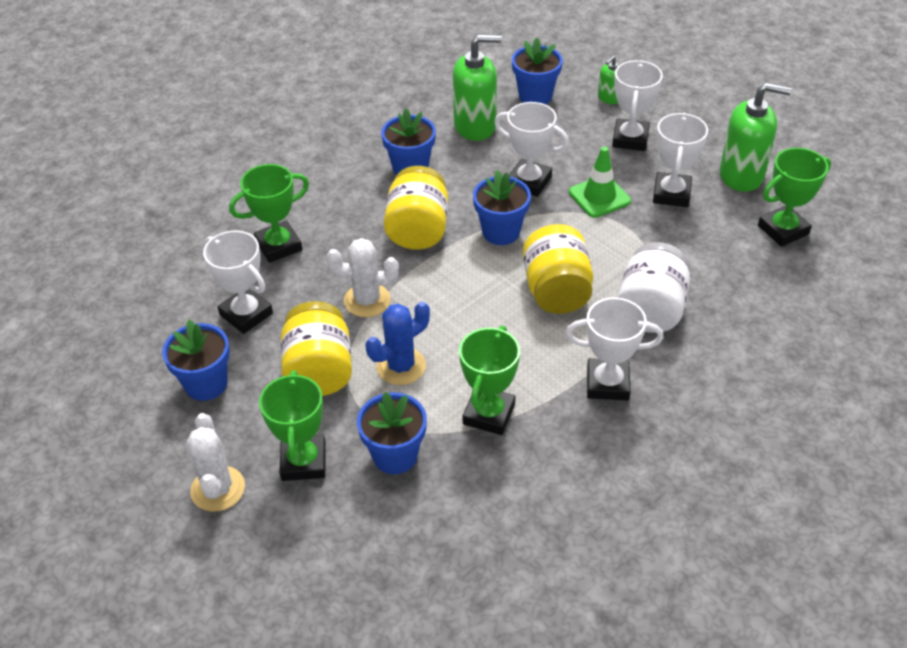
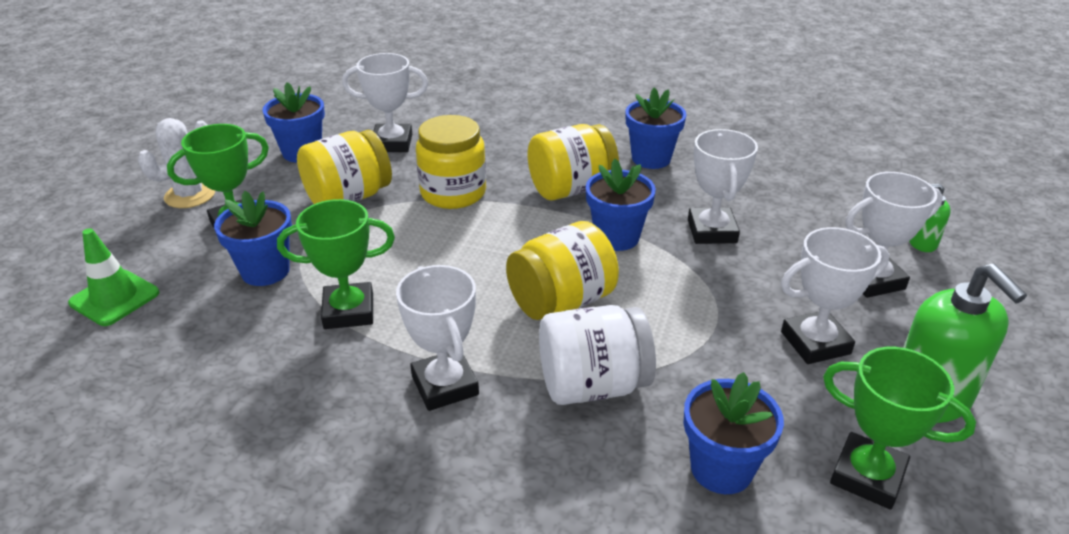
camera: 60 degrees right, 10 degrees down
white trophy [203,230,273,334] -> white trophy turned 75 degrees clockwise [342,53,428,152]
green trophy [229,164,309,263] -> none
white cactus [327,238,399,317] -> yellow jar [416,115,486,209]
blue cactus [366,301,430,385] -> none
green soap dispenser [453,35,502,141] -> none
blue flower pot [512,37,563,105] -> blue flower pot moved to [683,372,784,494]
green traffic cone [569,147,631,218] -> green traffic cone moved to [68,228,159,326]

